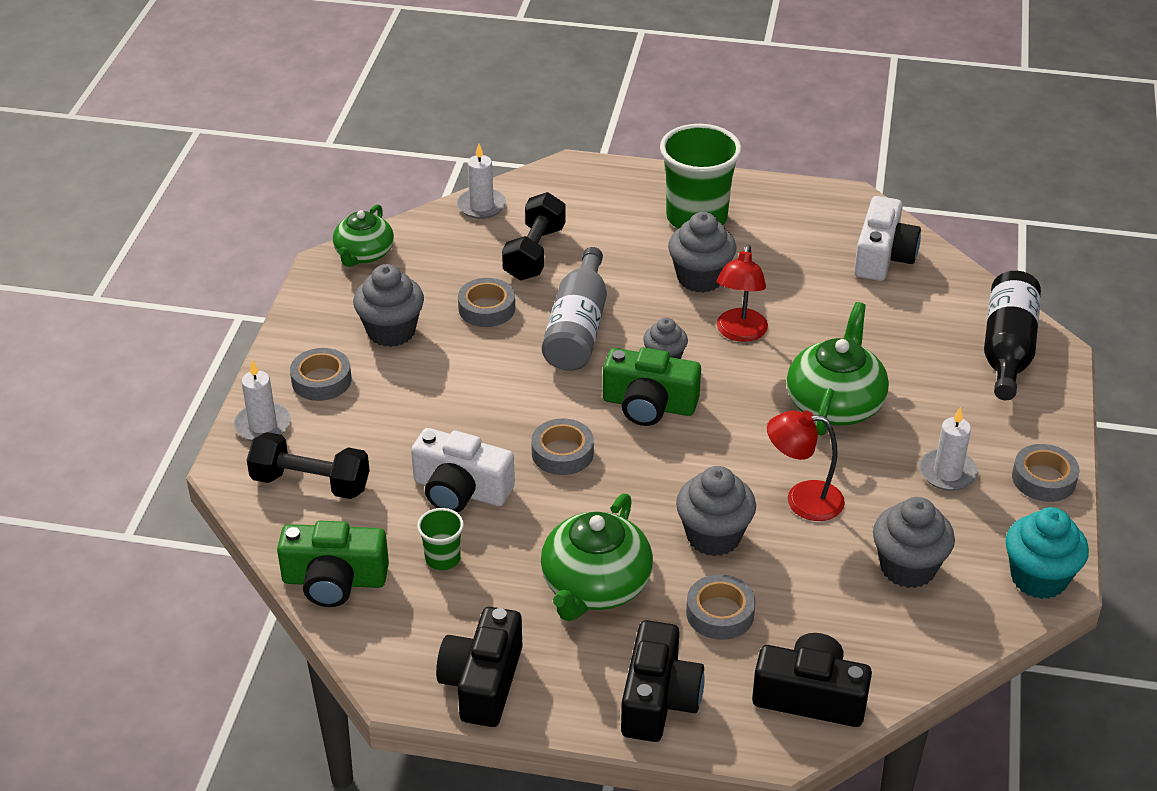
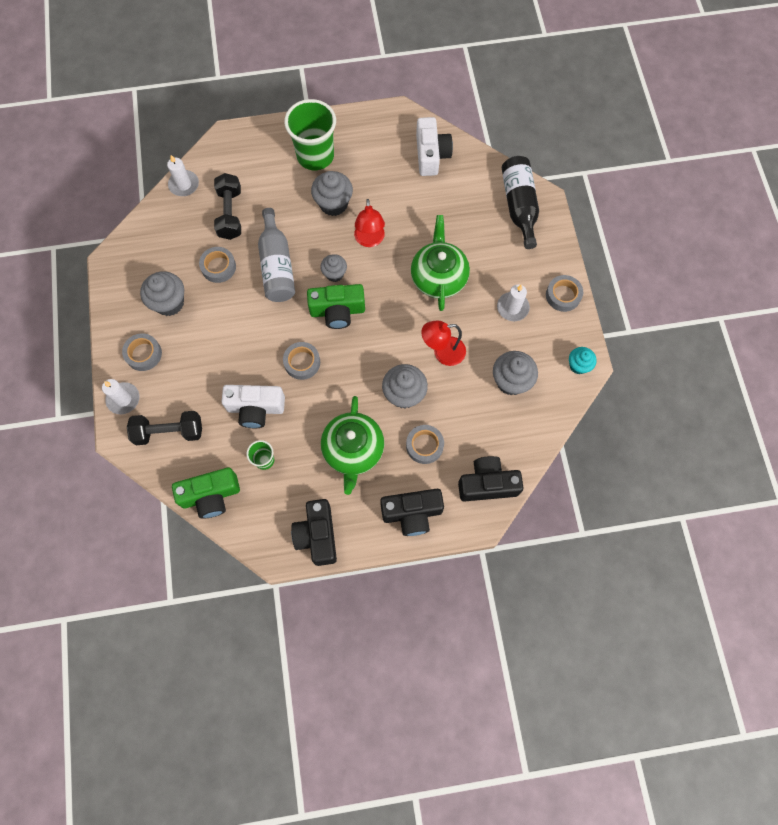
camera: 20 degrees left, 30 degrees up
green teapot [333,204,394,267] -> none
black camera [621,620,705,742] -> black camera turned 90 degrees clockwise [380,489,444,536]
turquoise cupcake [1005,507,1089,599] -> turquoise cupcake [569,347,597,374], size x0.62

